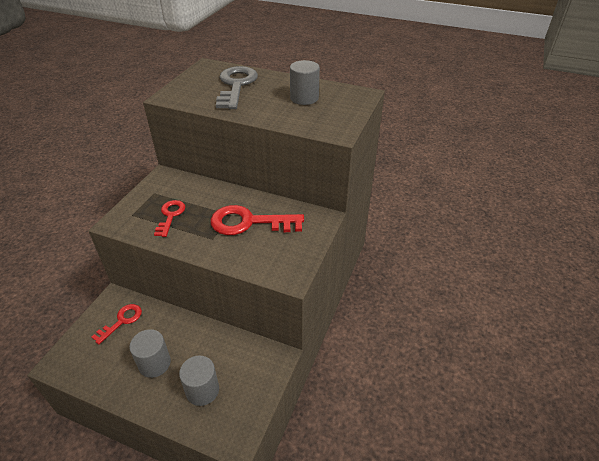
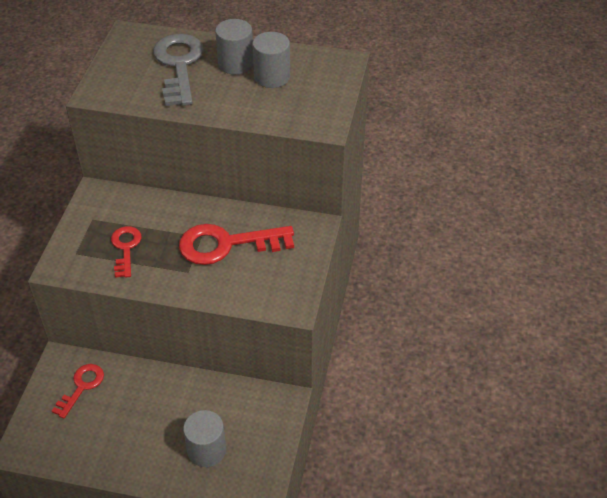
camera: 10 degrees left, 5 degrees up
grey cylinder [129,329,171,378] -> grey cylinder moved to [215,19,253,74]

